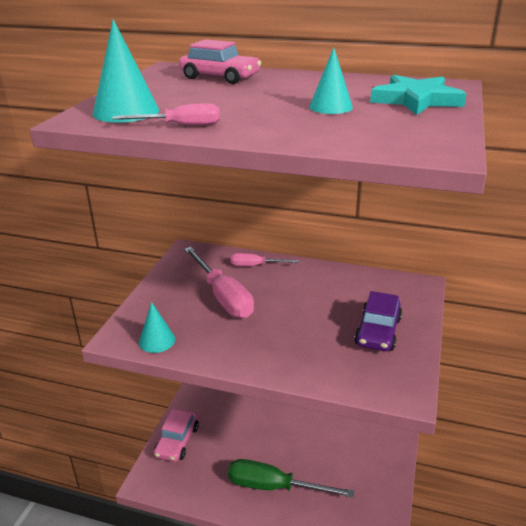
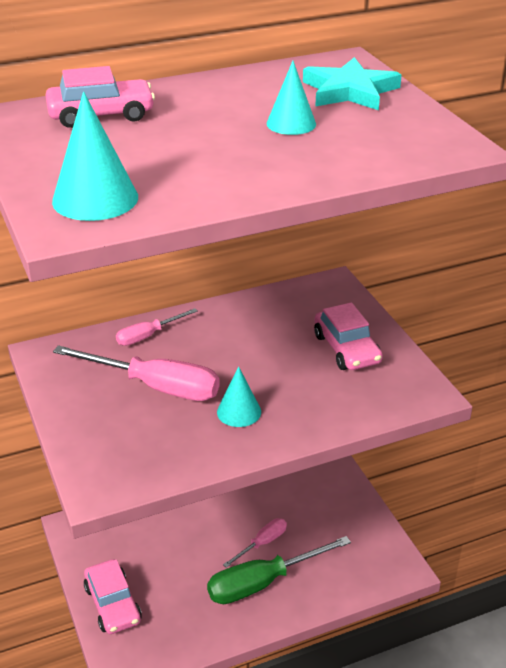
camera: 40 degrees left, 5 degrees up
pink screwdriver [112,103,220,125] -> pink screwdriver moved to [223,518,287,568]
turquoise cone [139,302,175,353] -> turquoise cone moved to [217,366,261,427]
purple car [354,291,402,351] -> pink car [314,302,383,370]

